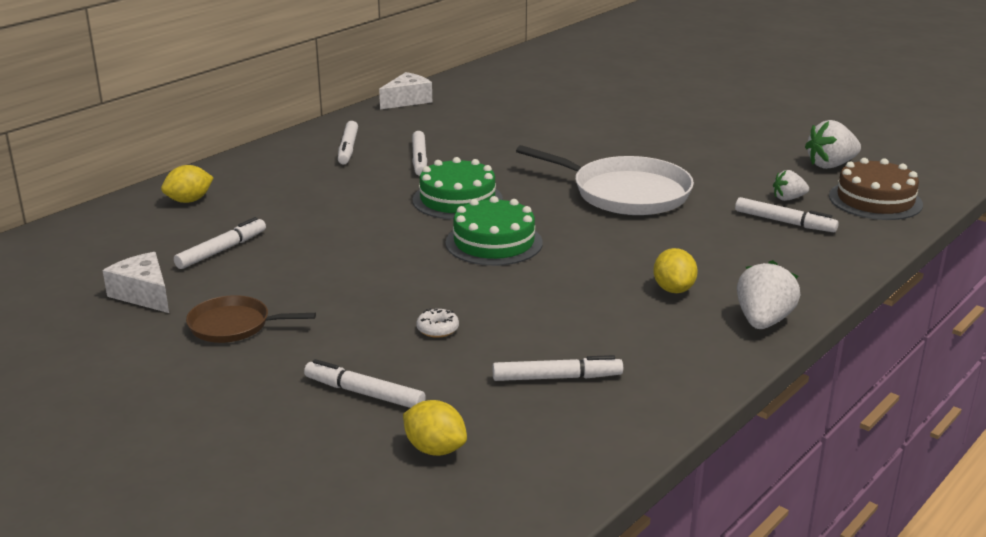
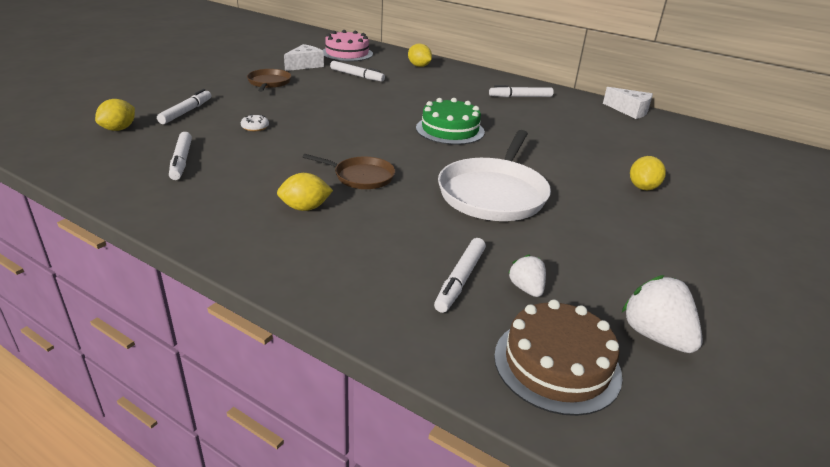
camera: 80 degrees right, 5 degrees up
white marker [412,131,427,176] -> none
green cake [446,196,543,266] -> none
white strawberry [737,260,800,329] -> none
none -> brown pan [302,154,395,189]
none -> pink cake [323,30,373,61]
none -> yellow lemon [630,156,666,190]

